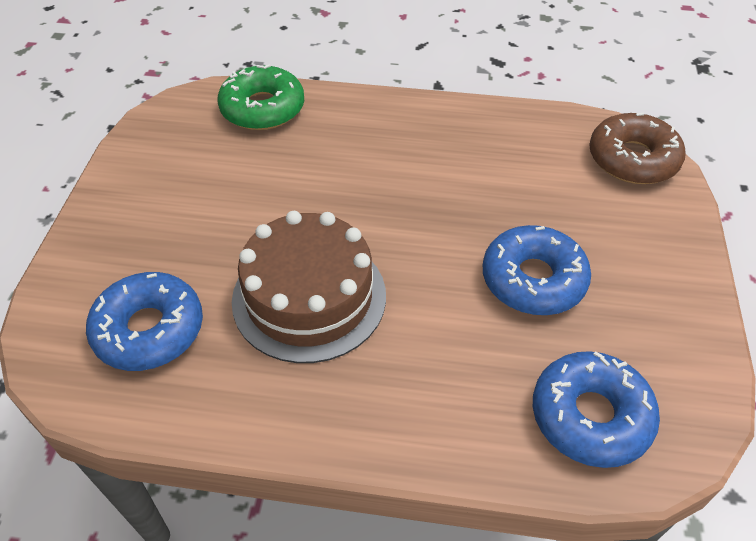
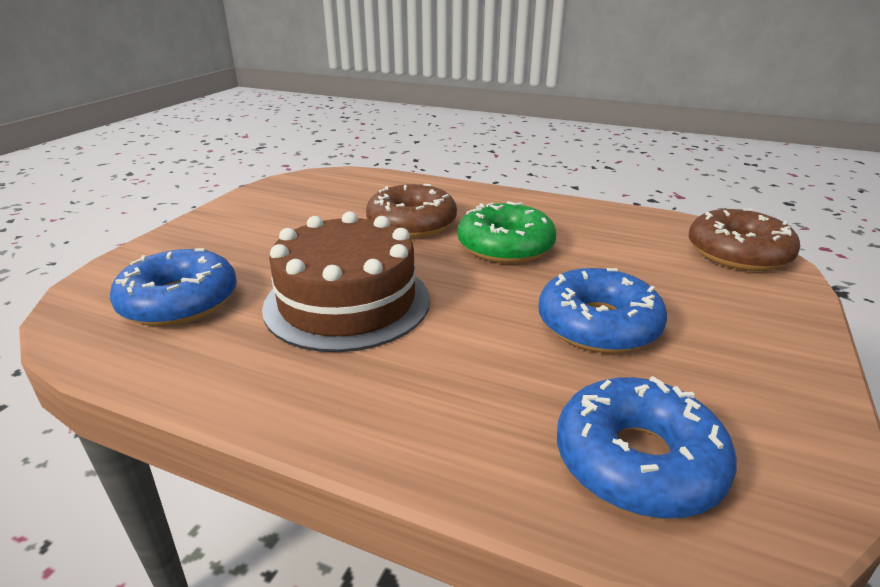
camera: 15 degrees right, 20 degrees down
green donut [217,64,304,130] -> green donut moved to [458,201,556,263]
none -> brown donut [366,184,457,238]

